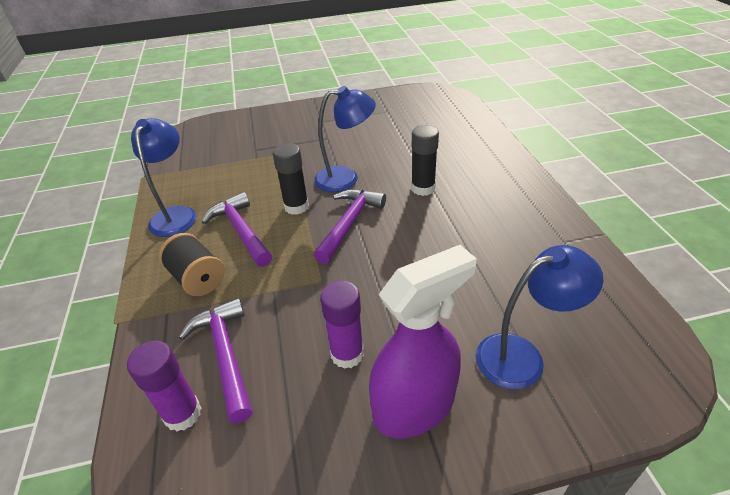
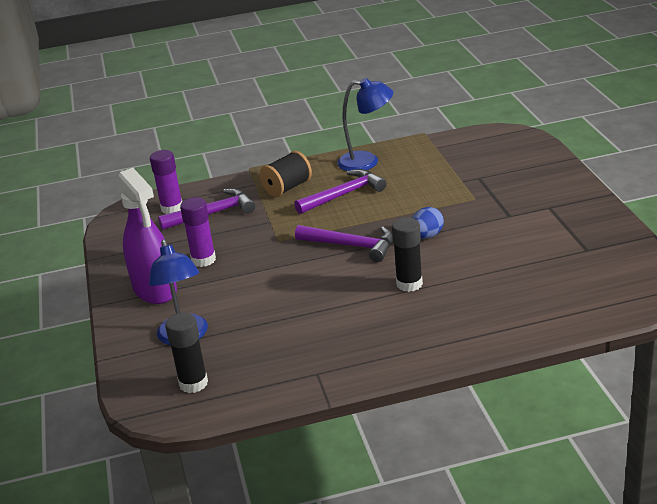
camera: 90 degrees right, 10 degrees down
black glue stick [273,143,309,215] -> black glue stick moved to [165,313,208,393]
blue lamp [314,86,376,192] -> blue egg [412,207,444,239]

